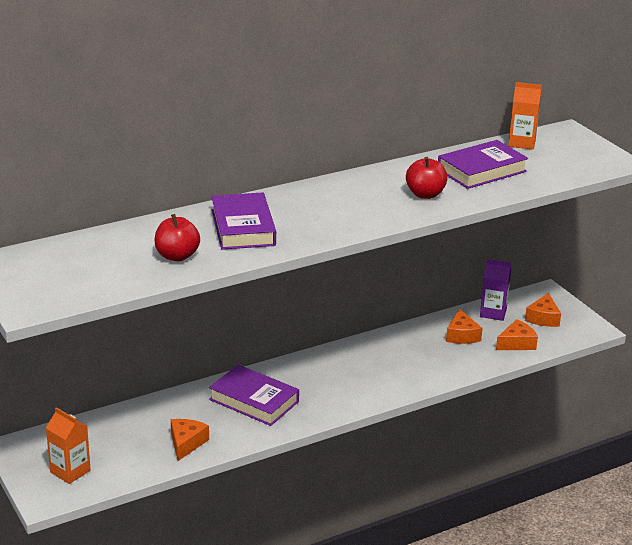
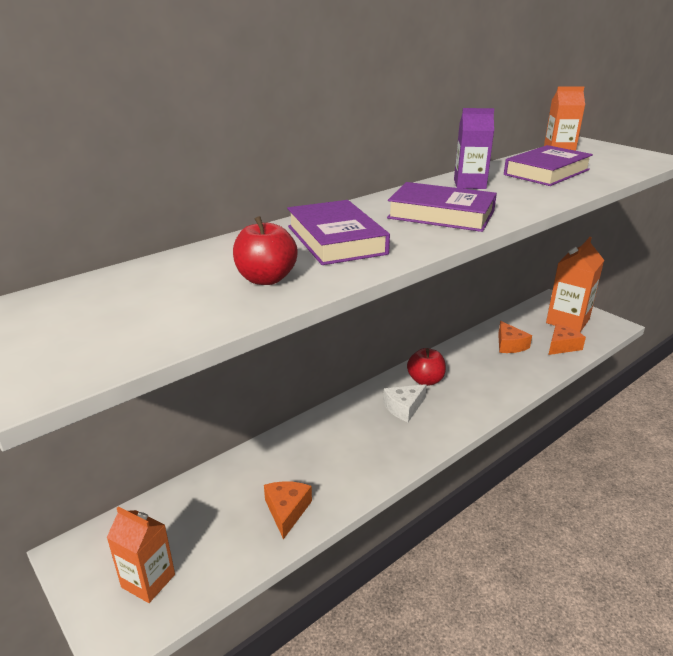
camera: 10 degrees left, 0 degrees up
purple book [209,365,299,426] -> purple book moved to [387,182,497,232]
red apple [406,157,448,199] -> red apple moved to [407,348,446,386]
purple carton [480,259,511,321] -> purple carton moved to [454,108,494,189]
orange cheese [525,293,561,327] -> orange carton [546,237,604,333]
none -> white cheese [383,384,426,422]

